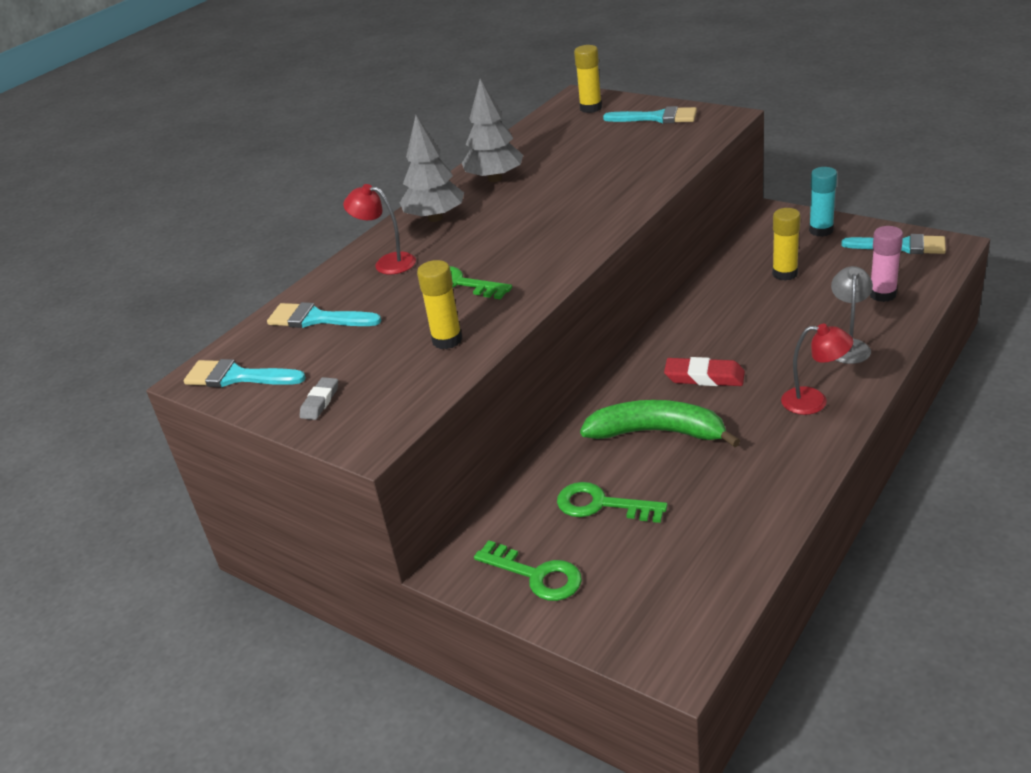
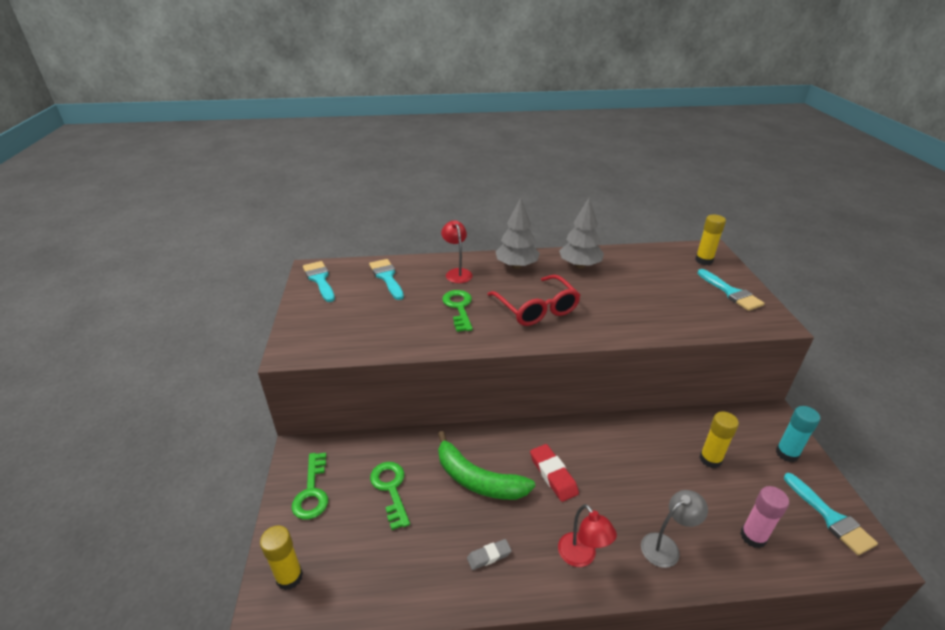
camera: 45 degrees right, 0 degrees up
grey eraser [300,377,338,420] -> grey eraser moved to [467,539,512,570]
yellow glue stick [417,260,463,349] -> yellow glue stick moved to [260,526,303,590]
green banana [580,400,740,447] -> green banana turned 150 degrees clockwise [438,431,535,500]
none -> red glasses [487,275,580,326]

